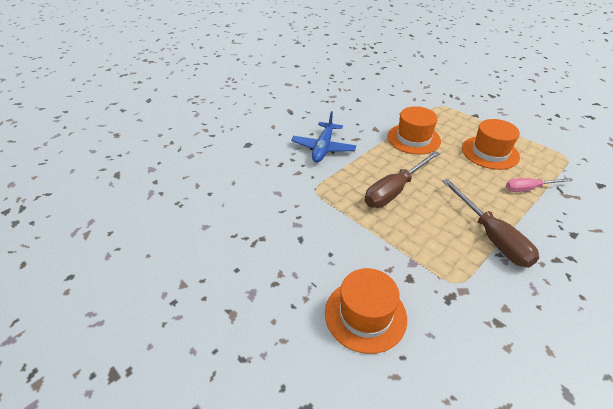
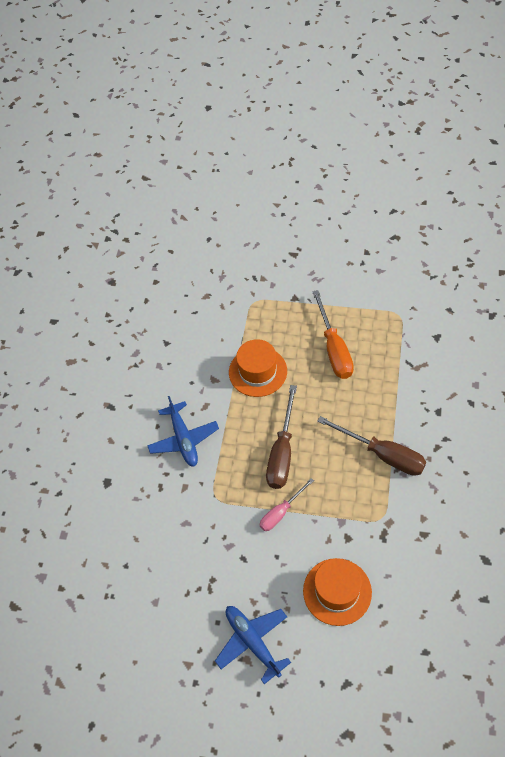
camera: 30 degrees left, 15 degrees up
orange hat [462,119,520,170] -> orange screwdriver [312,290,354,379]
pink screwdriver [506,178,573,192] -> pink screwdriver moved to [260,478,314,531]
none -> blue plane [215,606,291,684]

